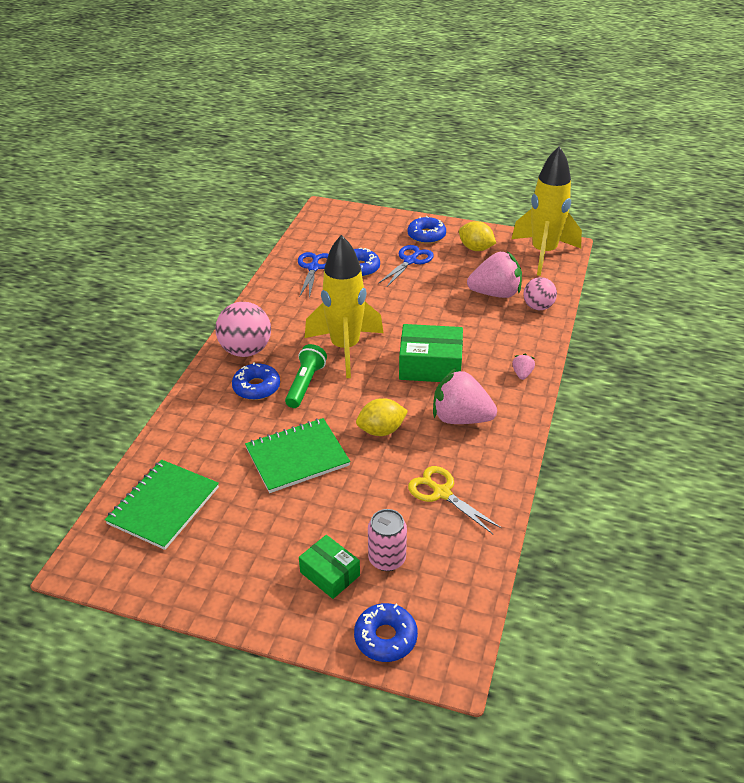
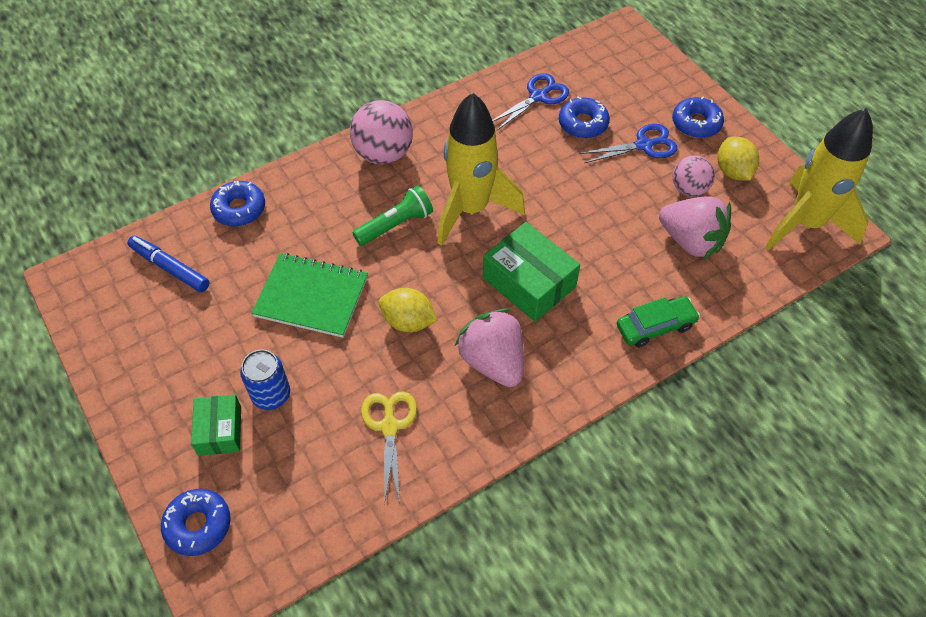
camera: 40 degrees right, 15 degrees up
green notebook [105,460,219,550] -> blue marker [127,236,209,292]
blue donut [232,362,280,400] -> blue donut moved to [210,181,265,226]
pink can [368,509,407,571] -> none
pink strawberry [512,354,535,380] -> none
pink ball [523,277,557,310] -> pink ball moved to [673,155,715,197]
none -> blue can [240,350,290,410]
none -> green car [617,296,700,348]

